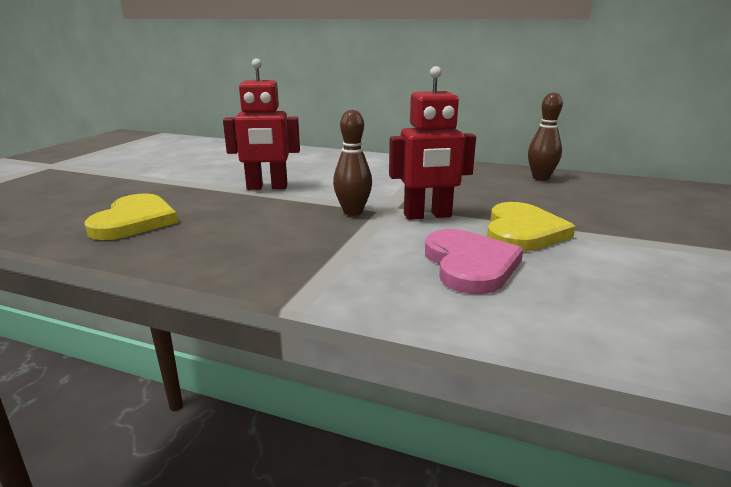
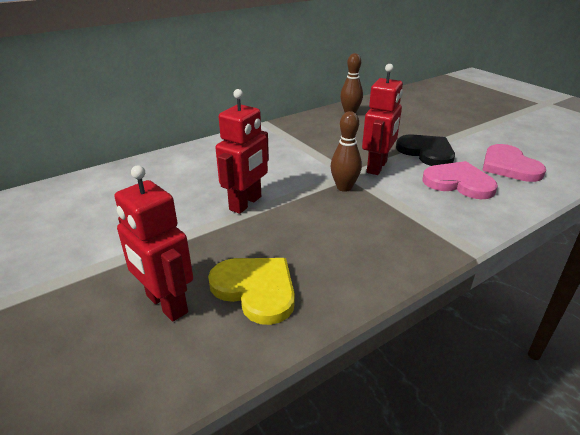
camera: 55 degrees left, 10 degrees up
yellow heart [487,202,576,252] -> black heart [396,135,455,166]
none -> red robot [115,165,193,322]
none -> pink heart [482,144,546,182]

